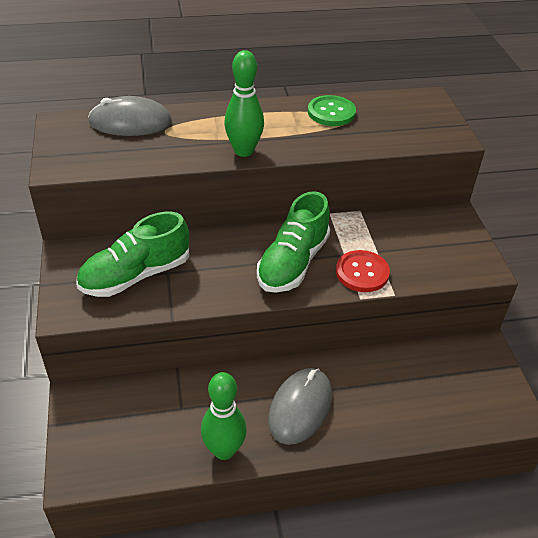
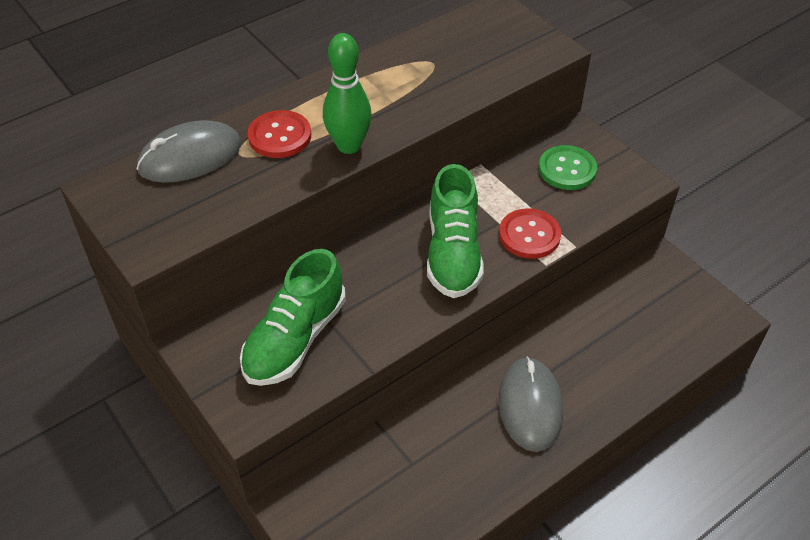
camera: 25 degrees left, 5 degrees up
green bowling pin [201,372,247,460] -> none
green button [308,95,356,126] -> green button moved to [539,145,597,190]
none -> red button [247,110,311,158]

